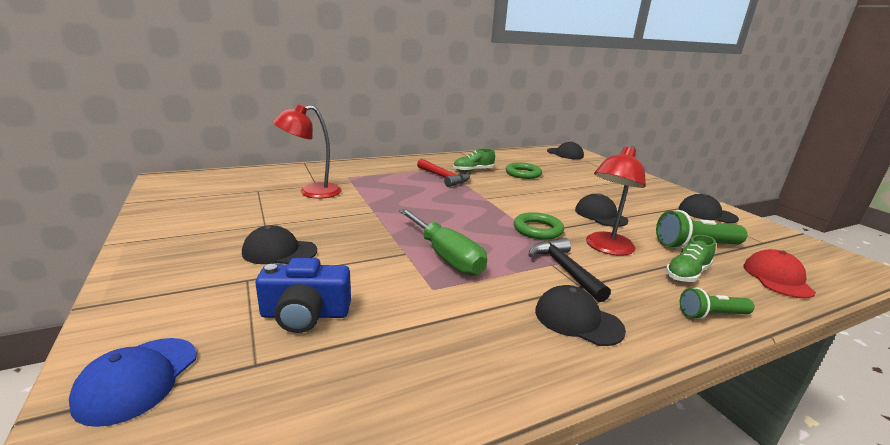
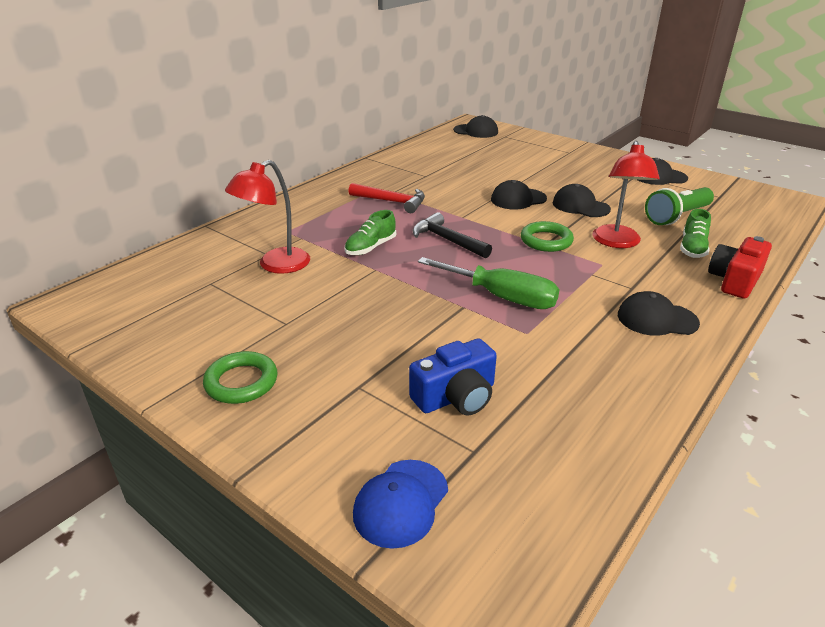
camera: 25 degrees left, 10 degrees up
blue cap [69,338,197,427] -> blue cap turned 45 degrees clockwise [353,460,448,549]
black cap [242,225,317,264] -> black cap moved to [491,180,547,210]
green shoe [453,149,495,172] -> green shoe moved to [345,210,396,255]
green ring [506,163,542,179] -> green ring moved to [203,351,277,404]
black hammer [528,238,611,302] -> black hammer moved to [413,212,492,258]
green flashlight [680,288,755,319] -> red camera [708,236,772,299]
red cap [743,249,816,299] -> none

